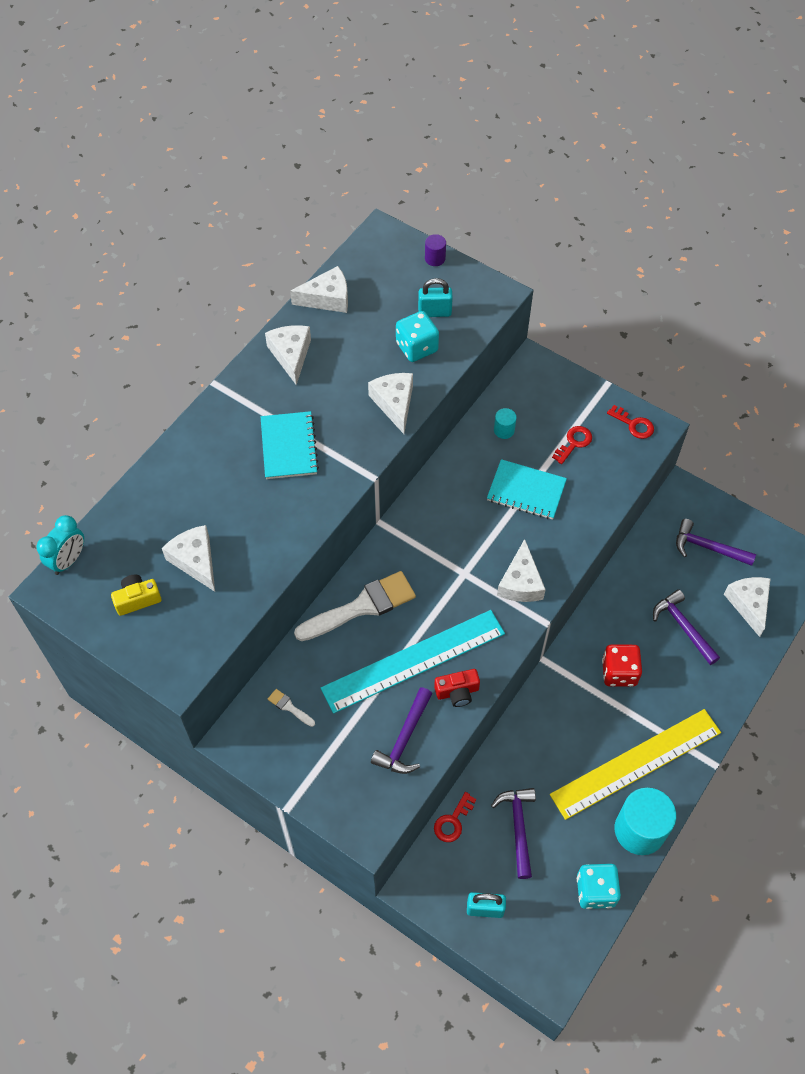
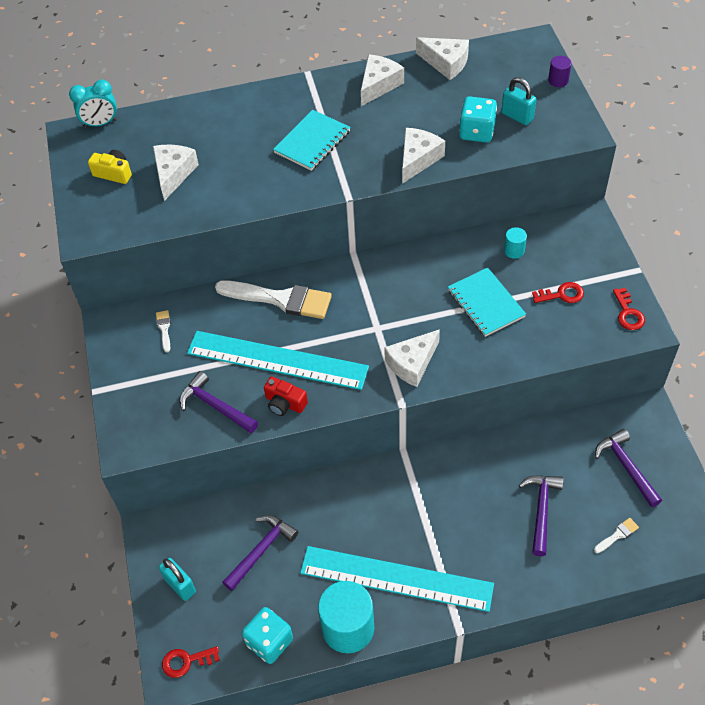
camera: 45 degrees right, 5 degrees down
purple hammer [371,687,432,774] -> purple hammer turned 60 degrees clockwise [179,371,258,433]
red key [434,792,476,842] -> red key moved to [162,646,220,678]
yellow ruler [550,709,721,820] -> turquoise ruler [300,546,494,612]
red dice [602,644,642,687] -> none
white cheese [724,577,770,637] -> white brush [594,518,639,553]

